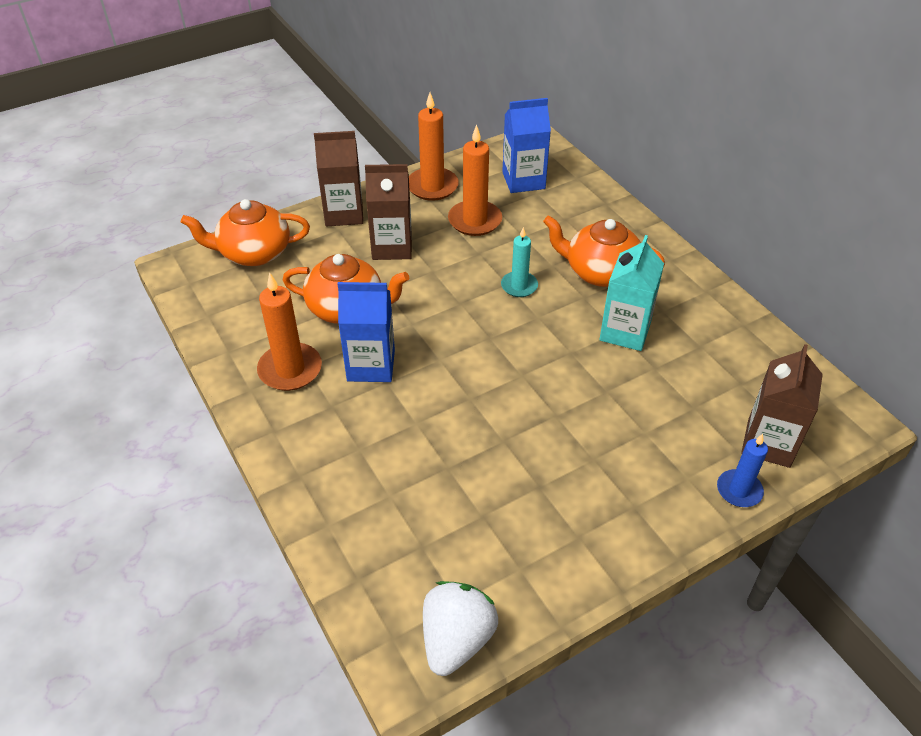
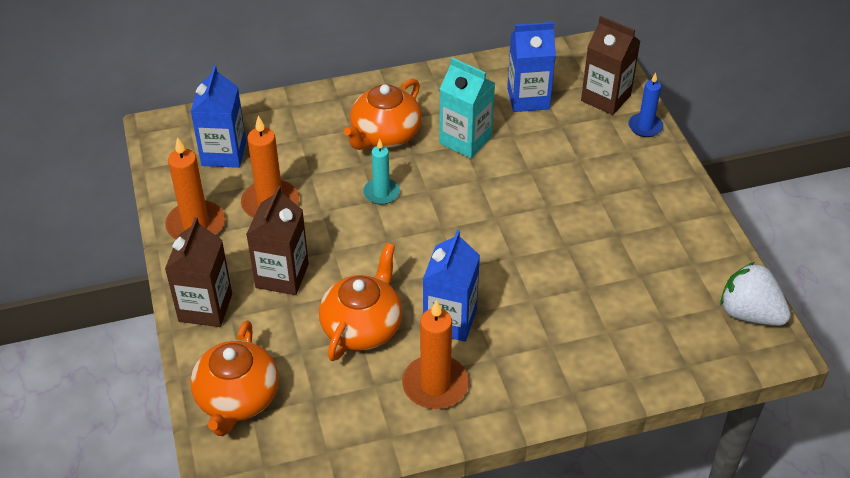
camera: 75 degrees left, 0 degrees up
none -> blue carton [507,22,556,112]

